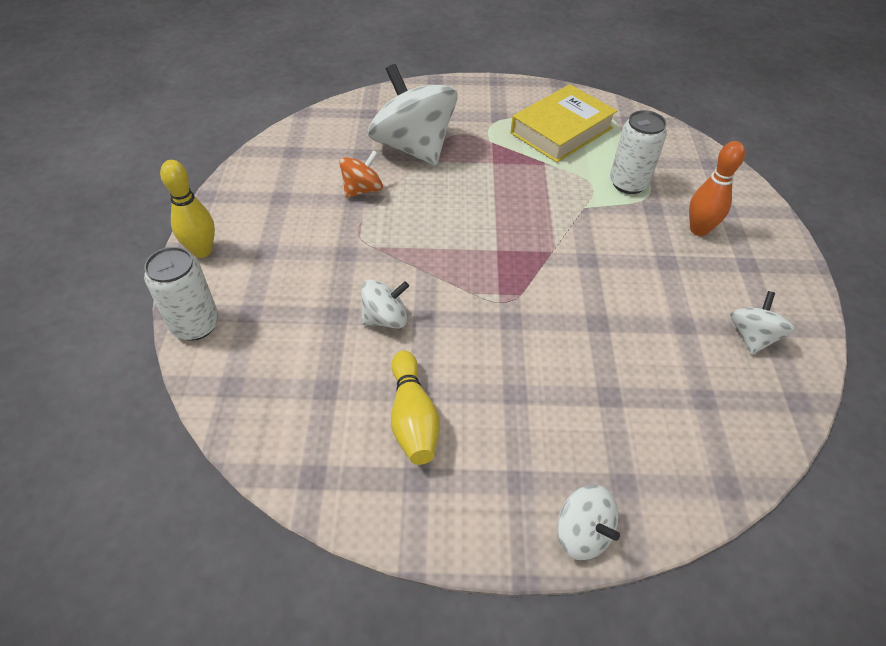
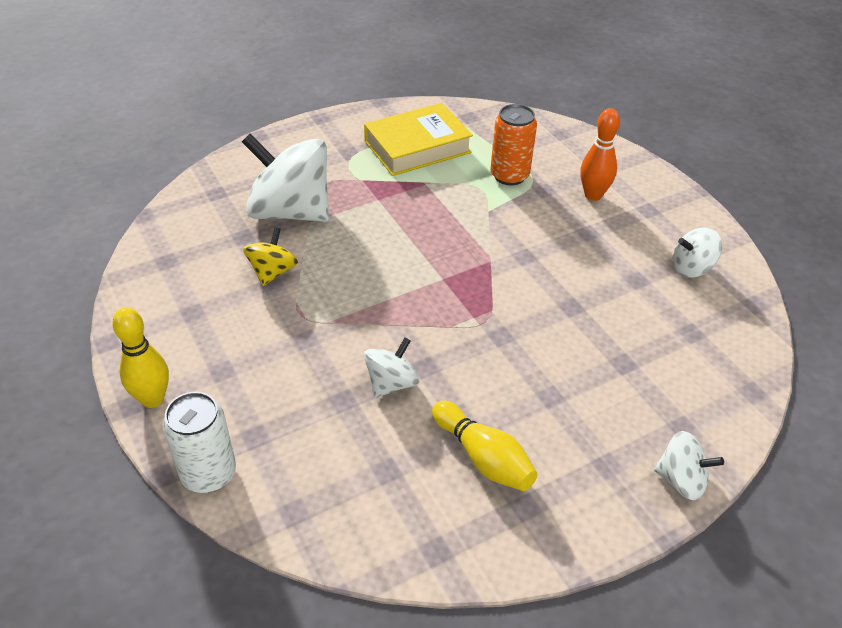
camera: 30 degrees left, 5 degrees down
orange spinning top [339,150,383,198] -> yellow spinning top [243,227,298,286]
yellow book [511,84,617,163] -> yellow book turned 45 degrees clockwise [364,103,473,176]
white can [610,110,667,194] -> orange can [490,104,537,185]
white spinning top [730,291,795,355] -> white spinning top turned 90 degrees counterclockwise [673,228,722,278]

